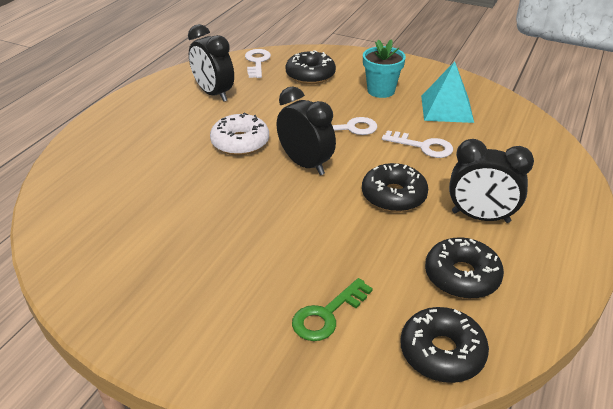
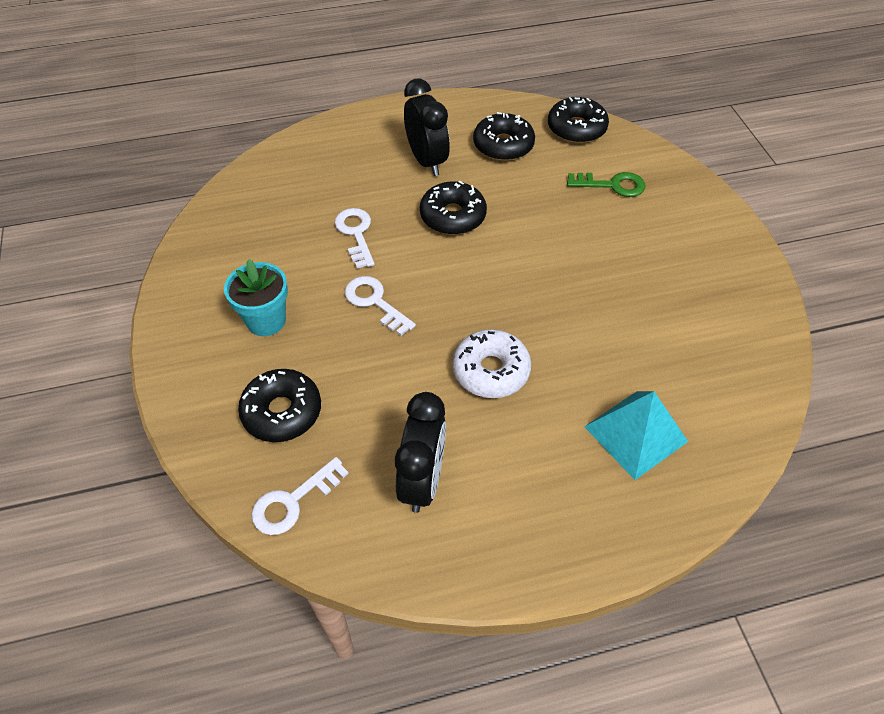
camera: 130 degrees left, 15 degrees up
black clock [277,86,336,175] -> none
turquoise pyramid [421,61,474,123] -> turquoise pyramid moved to [584,391,688,480]

